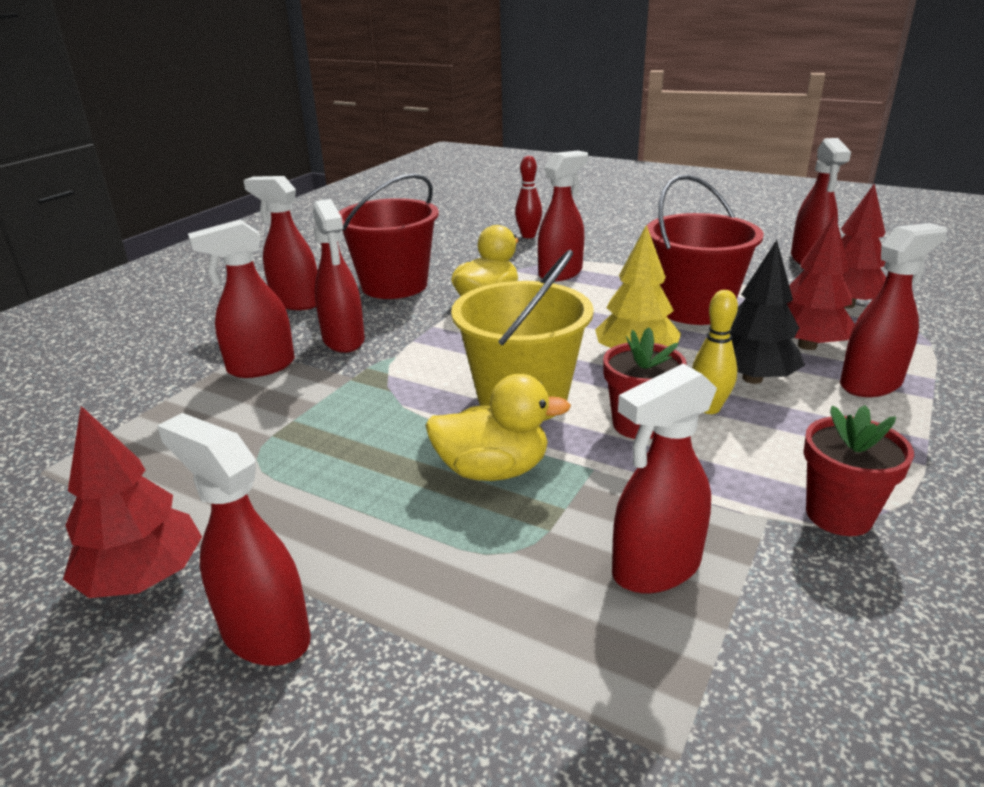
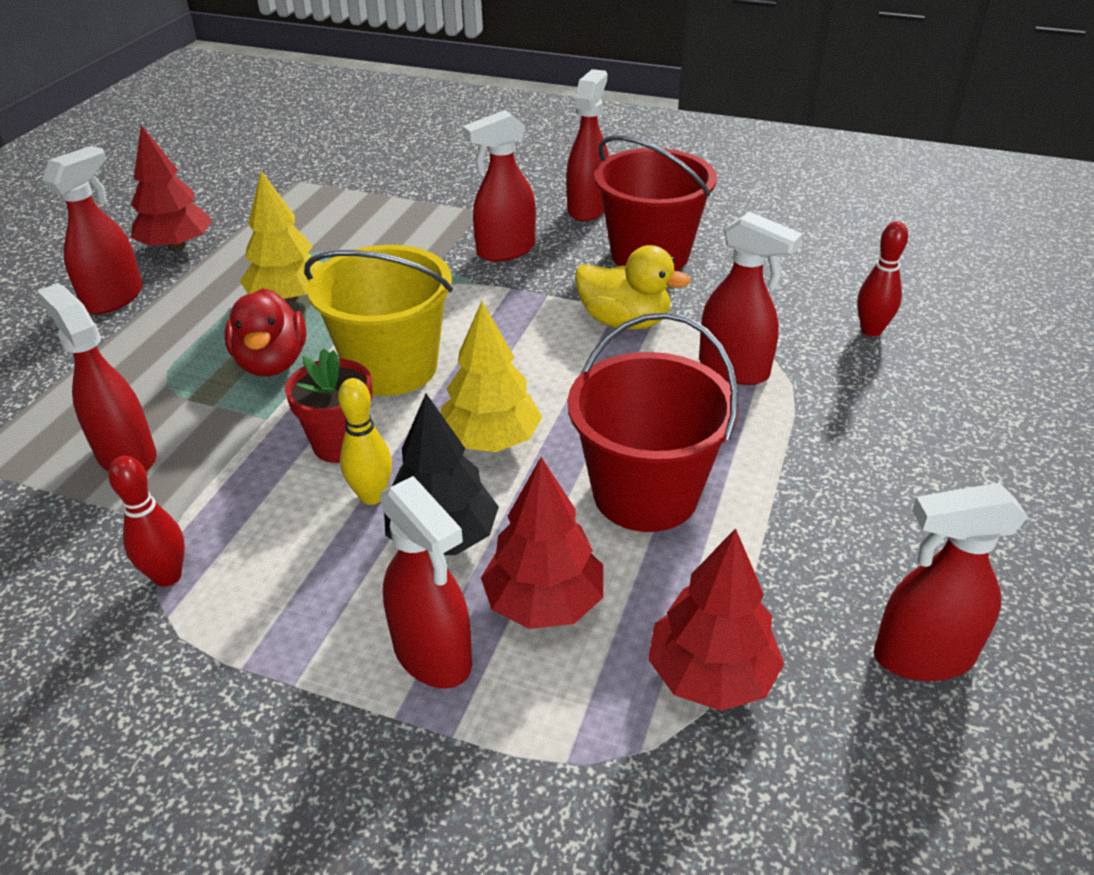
camera: 80 degrees right, 10 degrees up
red spray bottle [188,219,295,378] -> none
yellow duck [425,374,571,481] -> red duck [225,288,306,376]
red flower pot [803,405,914,536] -> red bowling pin [108,456,185,587]
none -> yellow tree [240,171,323,303]

